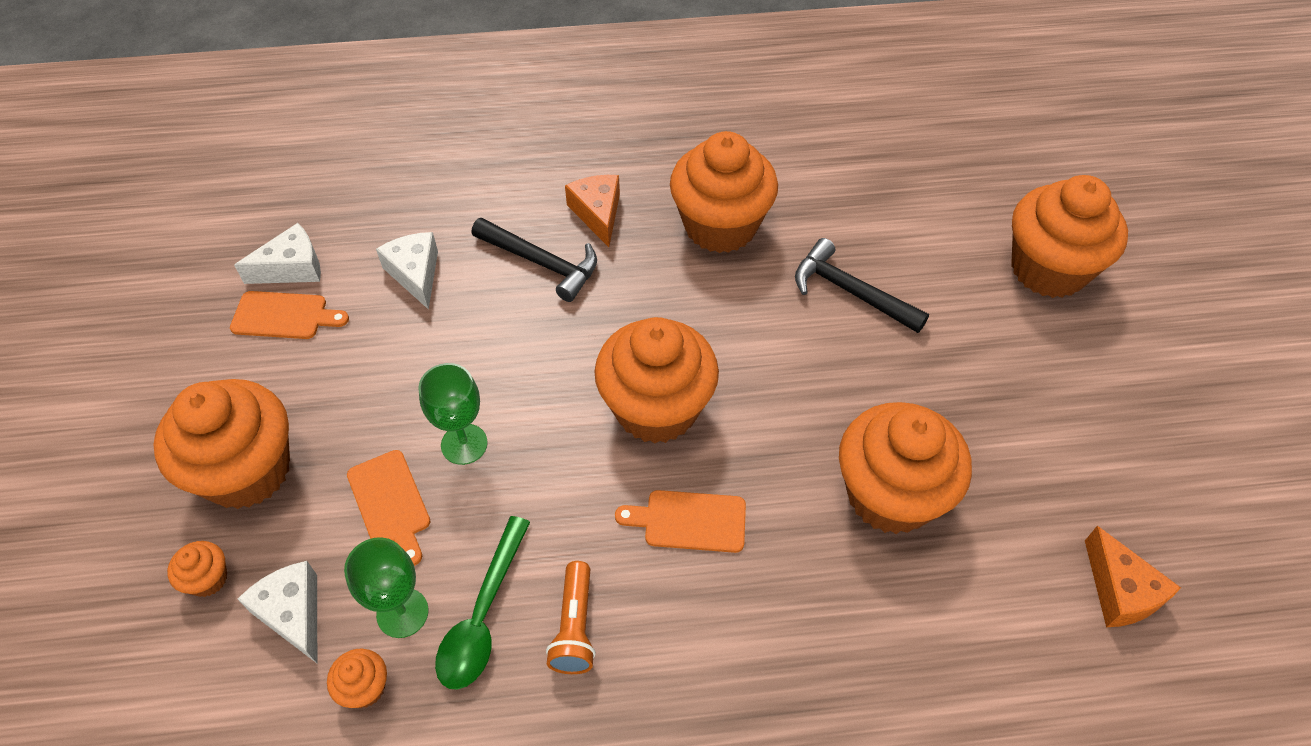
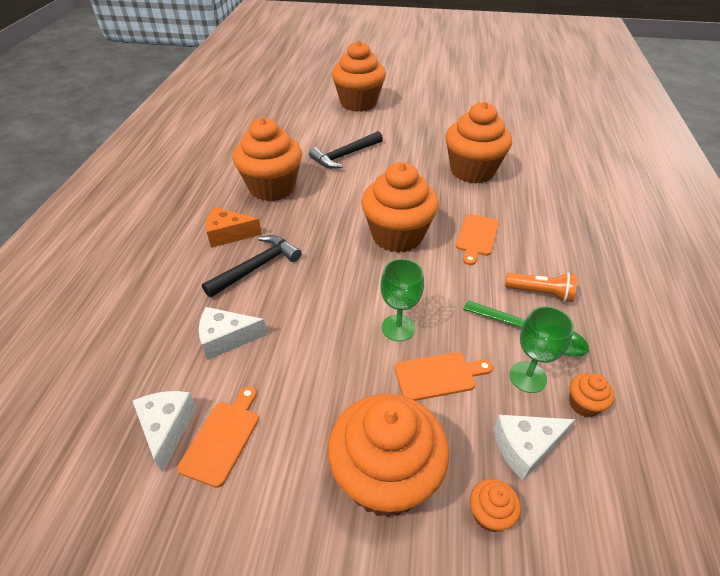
camera: 75 degrees left, 10 degrees down
orange cheese [1085,526,1181,627] -> none

